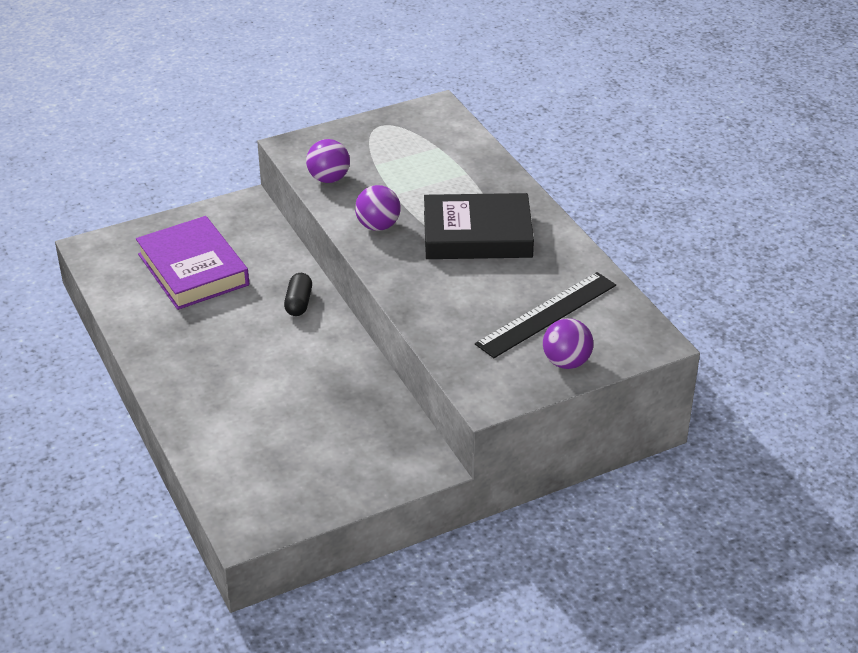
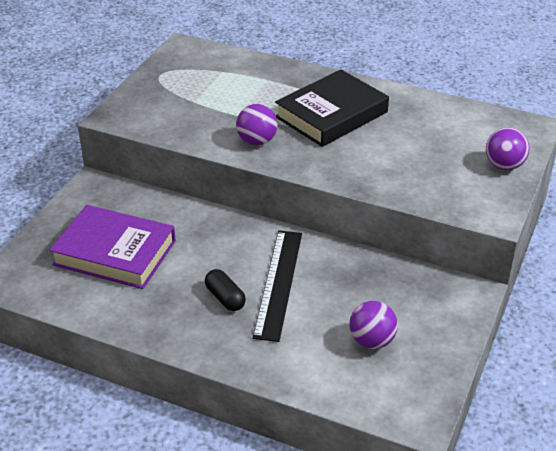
camera: 40 degrees left, 0 degrees up
black capsule [284,273,312,316] -> black capsule moved to [205,269,246,311]
purple ball [306,139,350,183] -> purple ball moved to [349,301,398,349]
black ruler [475,272,616,358] -> black ruler moved to [253,231,302,342]

